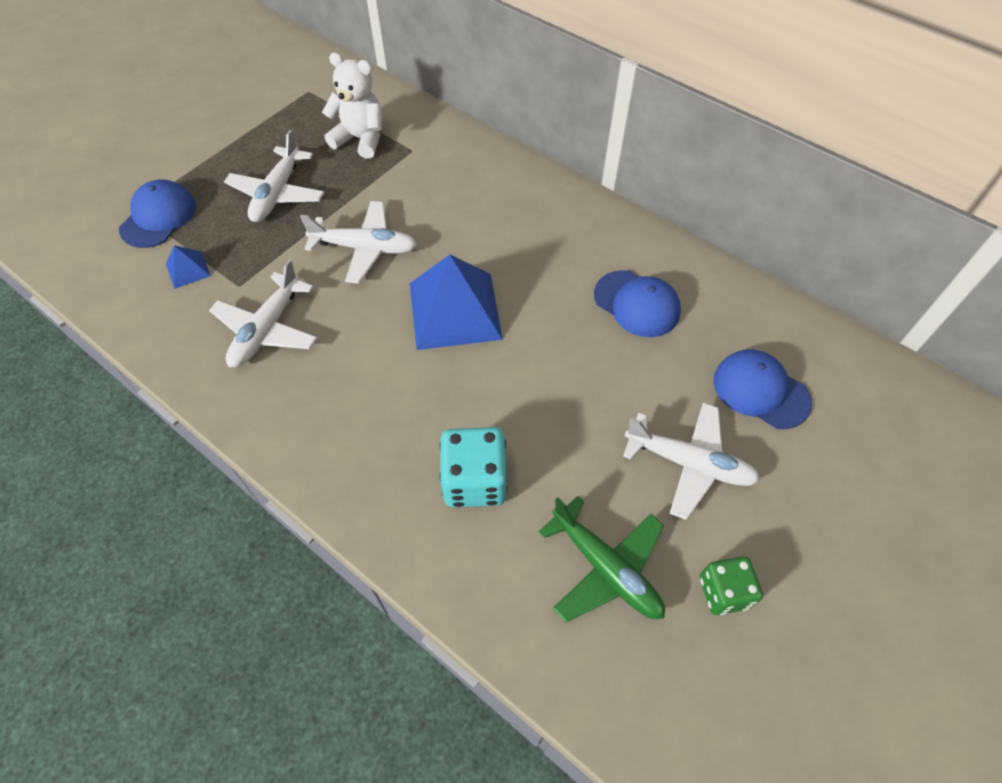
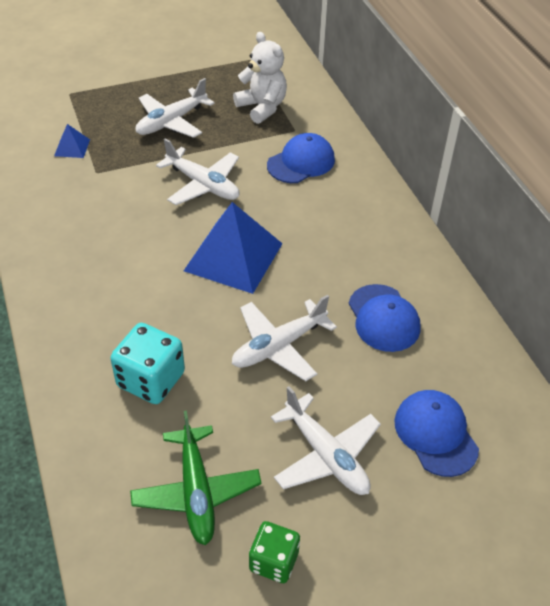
camera: 30 degrees right, 10 degrees down
blue cap [119,179,196,248] -> blue cap moved to [267,133,335,183]
white plane [209,259,317,368] -> white plane moved to [232,295,337,381]

